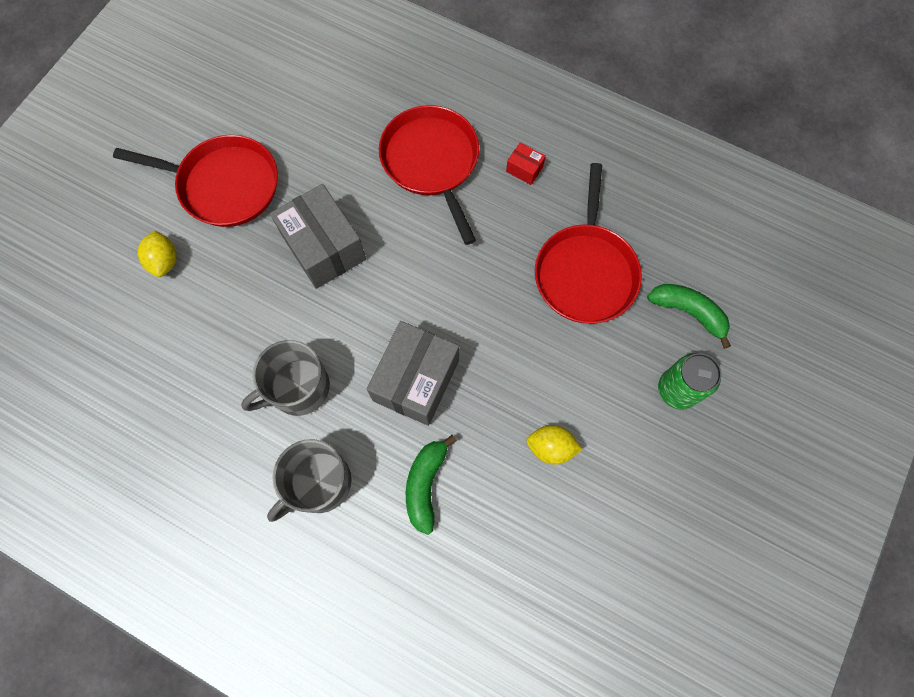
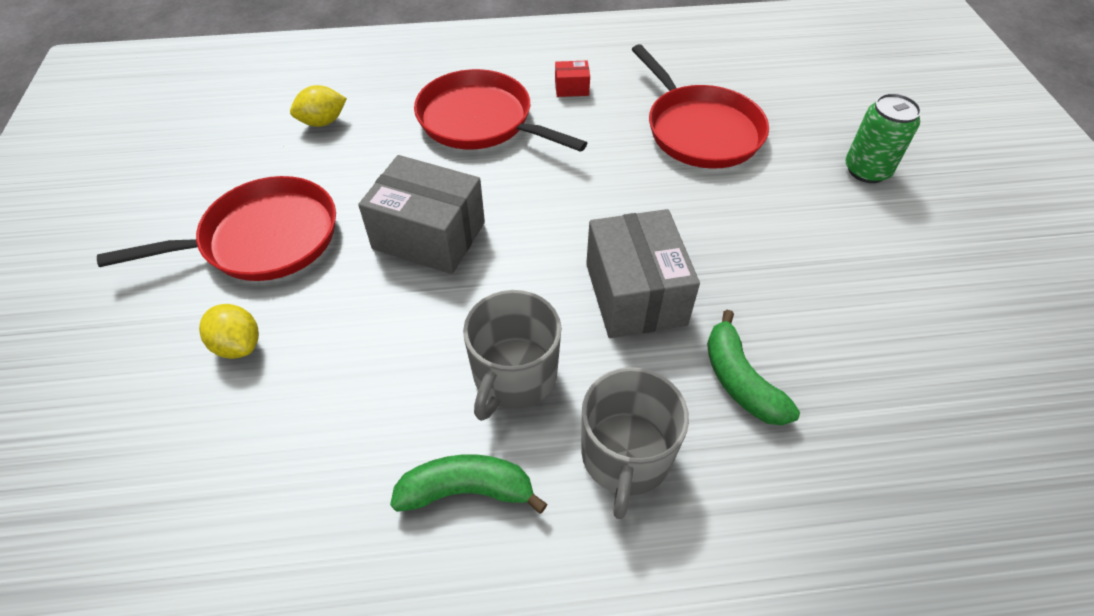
camera: 35 degrees left, 20 degrees down
yellow lemon [526,425,583,465] -> yellow lemon moved to [290,85,347,127]
green banana [647,284,731,349] -> green banana moved to [390,454,548,514]

